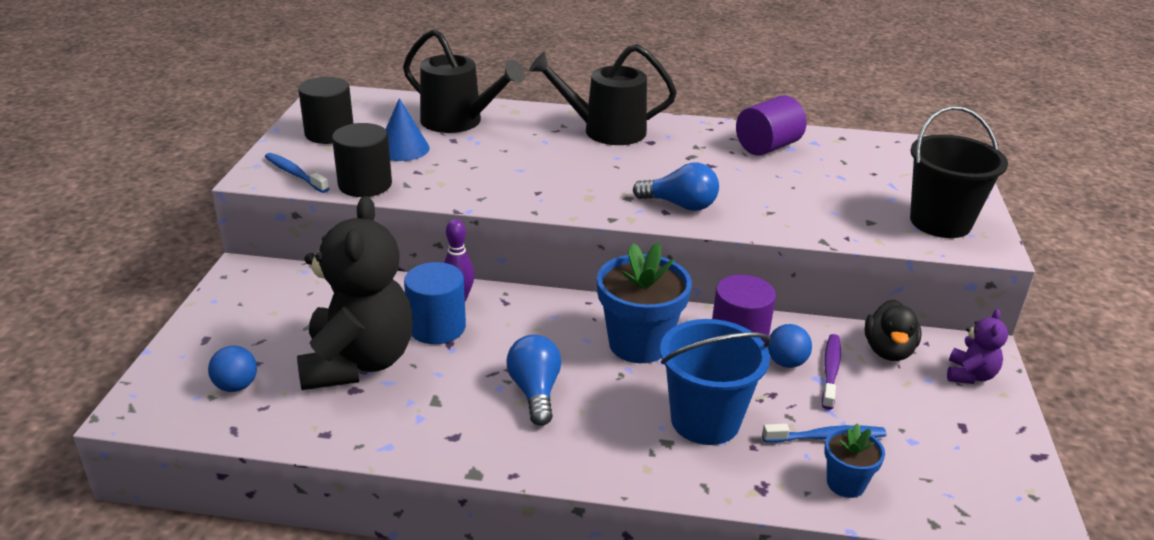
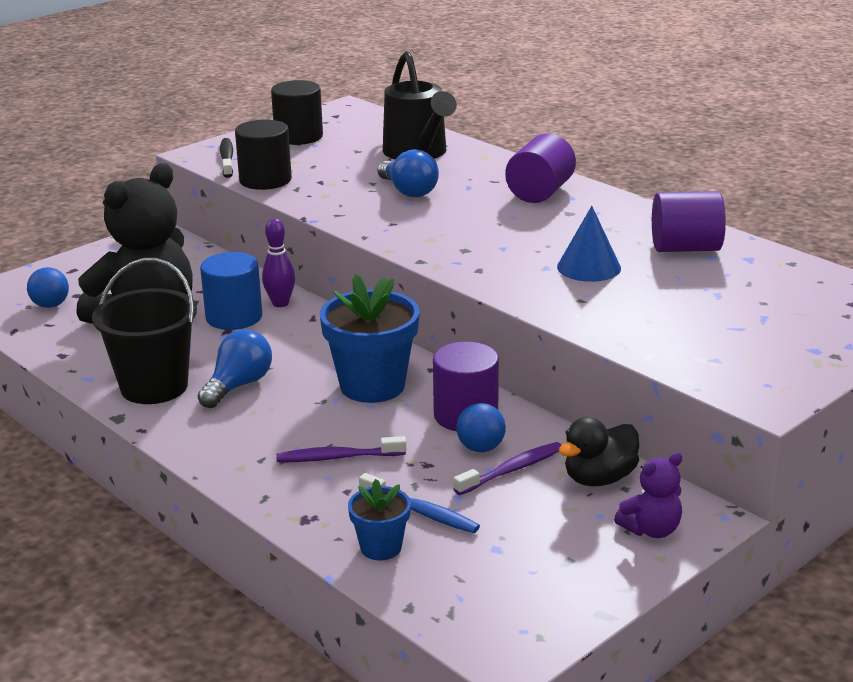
camera: 40 degrees right, 5 degrees down
blue toothbrush [265,153,329,193] -> black toothbrush [220,138,233,178]
blue cone [386,98,430,161] -> blue cone moved to [557,206,621,282]
black watering can [529,44,677,145] -> purple cylinder [505,133,576,203]
blue light bulb [633,163,719,211] -> blue light bulb moved to [377,149,439,197]
blue bucket [660,319,771,445] -> purple toothbrush [276,436,406,462]
black bucket [910,106,1008,238] -> black bucket moved to [92,258,197,404]

